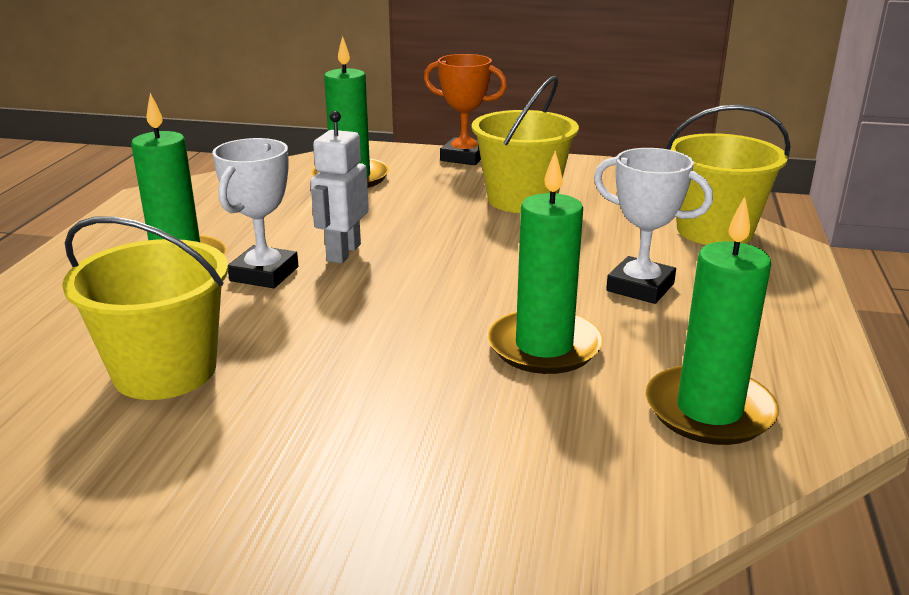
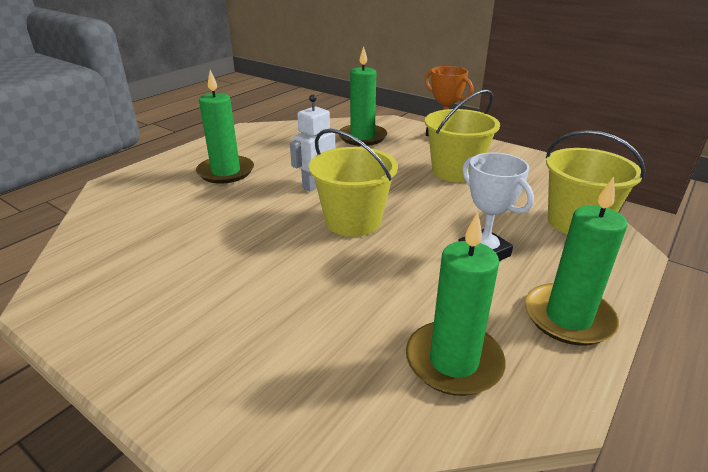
camera: 25 degrees right, 5 degrees up
yellow bucket [62,216,228,400] -> yellow bucket moved to [309,129,398,237]
white trophy [213,138,298,288] -> none
green candle [487,151,603,374] -> green candle moved to [525,177,628,346]

